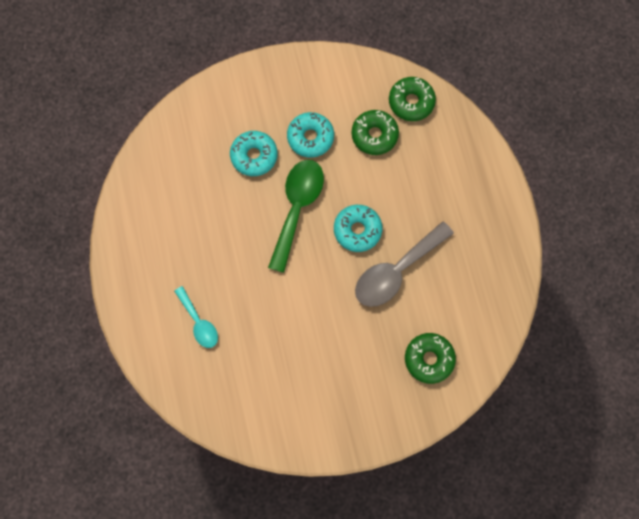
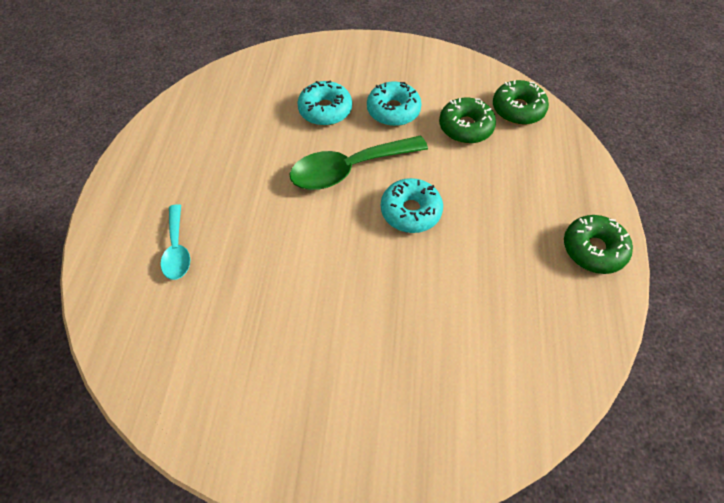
camera: 20 degrees right, 15 degrees down
green spoon [268,160,324,273] -> green spoon turned 150 degrees counterclockwise [290,135,428,190]
grey spoon [355,221,454,307] -> none
green donut [405,333,456,384] -> green donut moved to [564,215,633,274]

